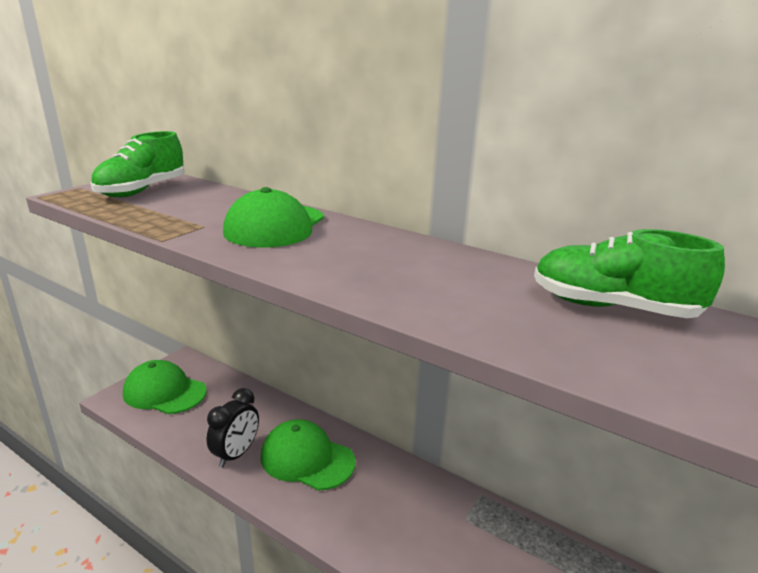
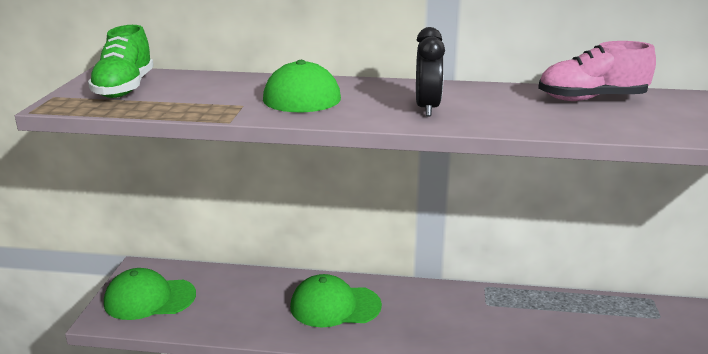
camera: 25 degrees left, 0 degrees up
black clock [207,388,259,468] -> black clock moved to [416,27,445,117]
green shoe [534,229,725,318] -> pink shoe [538,41,656,101]

